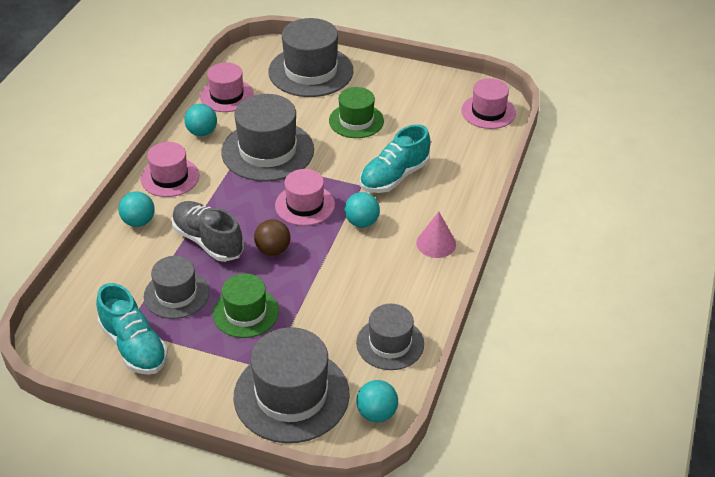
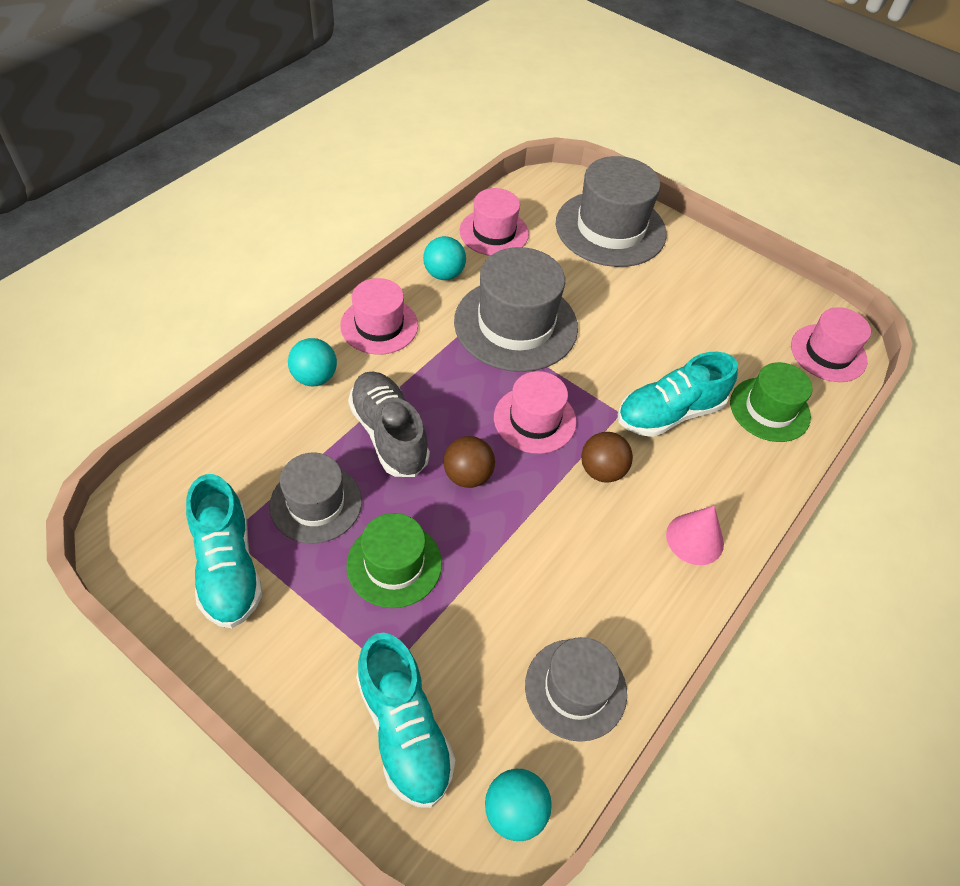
camera: 15 degrees right, 10 degrees up
grey hat [233,327,350,443] -> turquoise shoe [356,632,455,808]
green hat [329,87,384,138] -> green hat moved to [730,362,812,442]
turquoise ball [344,192,380,227] -> brown ball [581,432,633,483]

